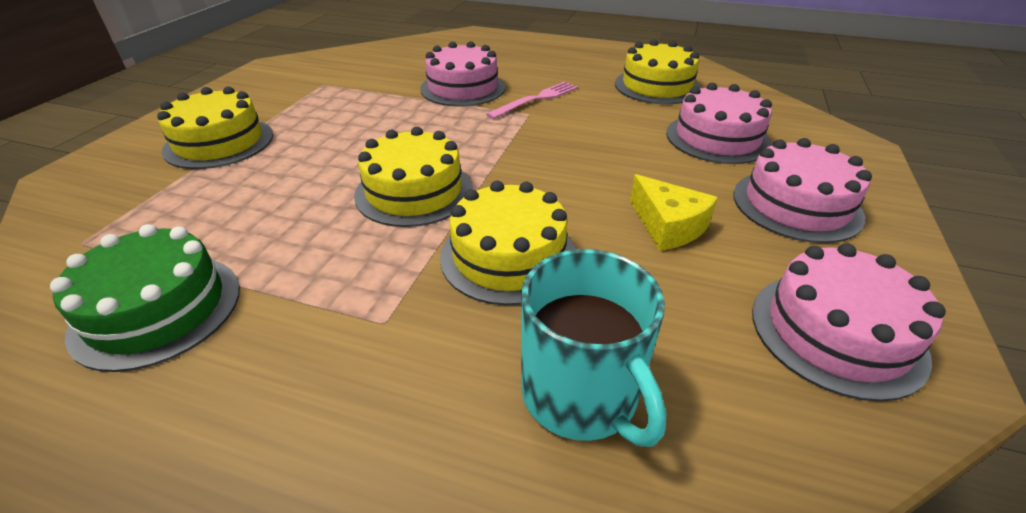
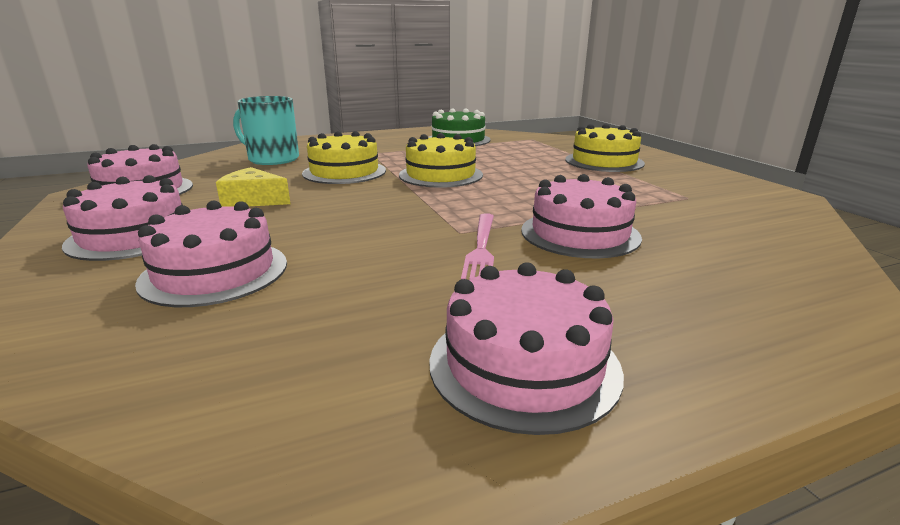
camera: 140 degrees right, 15 degrees down
yellow cake [615,39,701,104] -> none
none -> pink cake [429,262,624,435]

